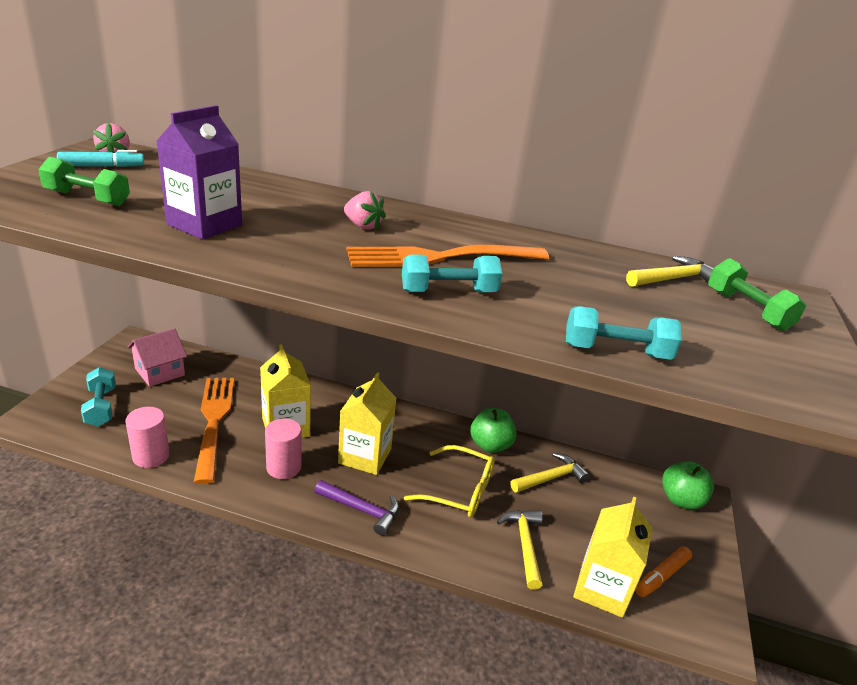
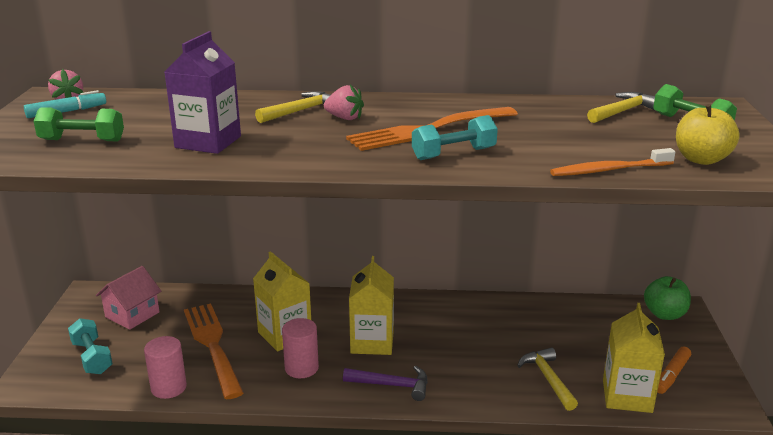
camera: 10 degrees left, 5 degrees down
yellow glasses [404,445,495,518] -> none
green apple [470,408,517,453] -> none
yellow hammer [511,453,590,493] -> yellow hammer moved to [255,91,330,123]
turquoise dumbbell [566,306,682,360] -> orange toothbrush [550,148,675,176]
none -> yellow apple [676,104,740,165]

